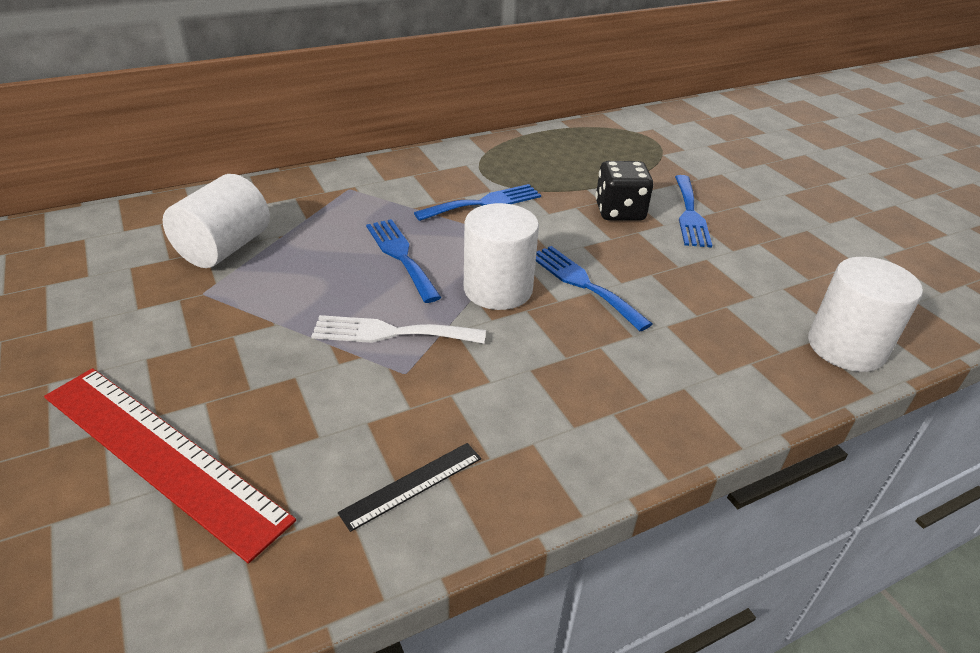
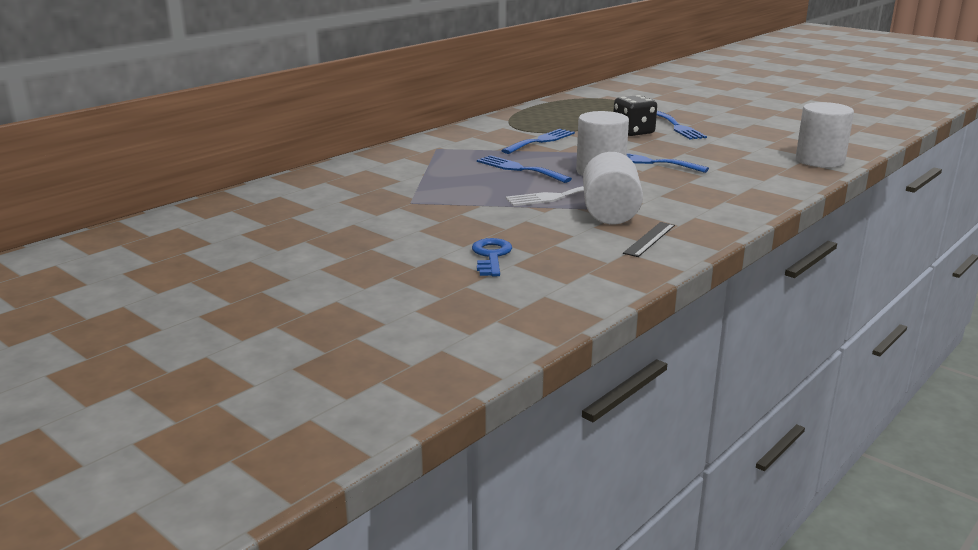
camera: 20 degrees left, 15 degrees down
red ruler [44,368,296,563] -> blue key [472,238,512,276]
white cylinder [162,174,270,268] -> white cylinder moved to [583,152,643,224]

